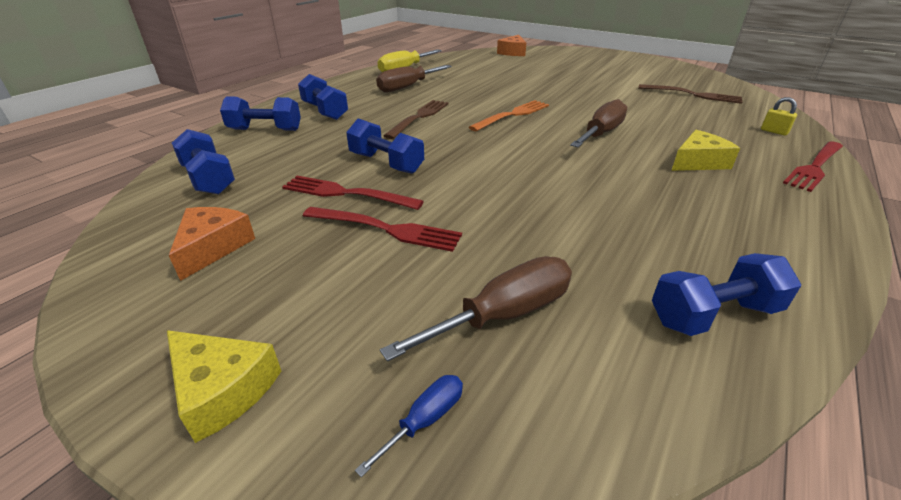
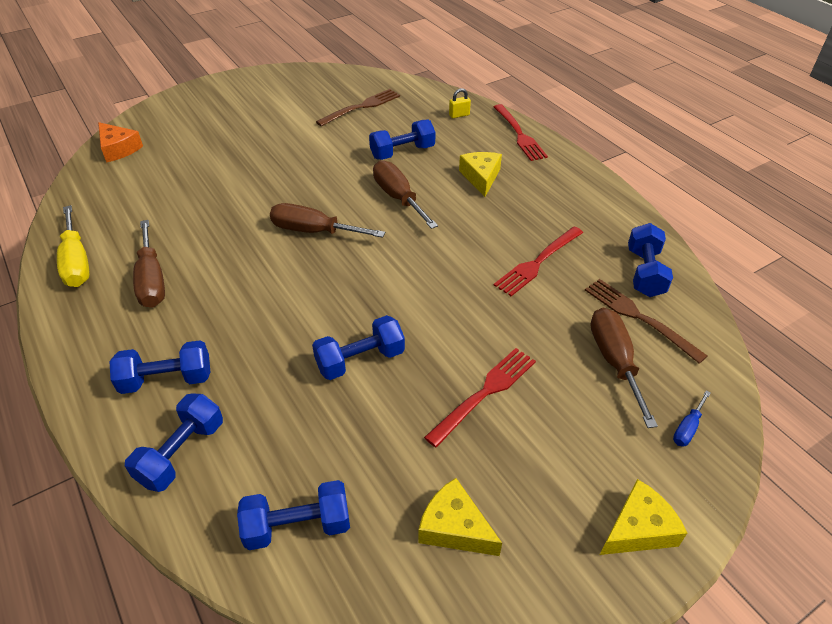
camera: 65 degrees left, 10 degrees up
orange cheese [169,207,255,281] -> yellow cheese [418,478,502,556]
red fork [282,176,424,210] -> red fork moved to [494,227,583,296]
blue screwdriver [355,375,463,477] -> blue screwdriver turned 120 degrees counterclockwise [673,391,711,447]
brown fork [383,100,449,139] -> brown fork moved to [585,279,707,364]
orange fork [469,100,549,131] -> brown screwdriver [270,203,385,238]
none -> blue dumbbell [369,119,436,160]

